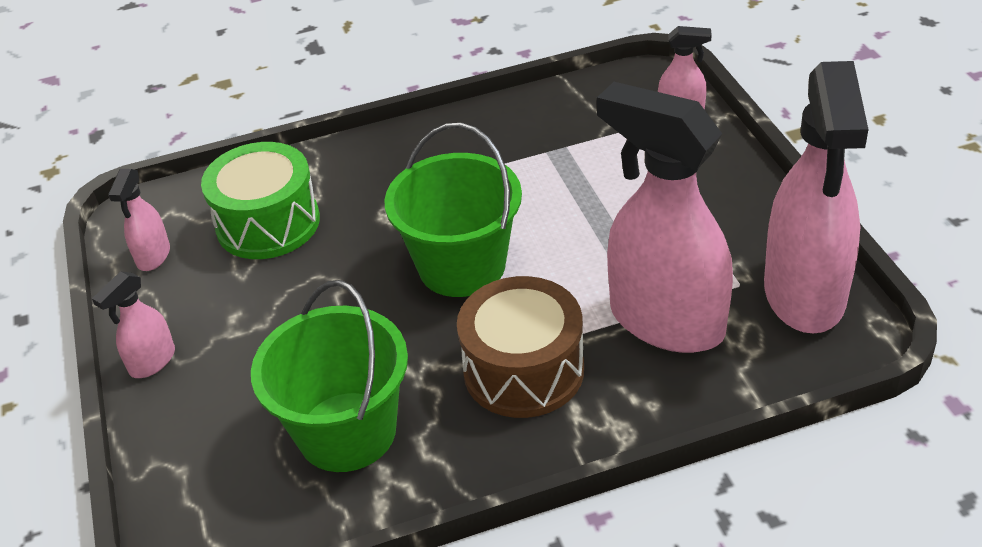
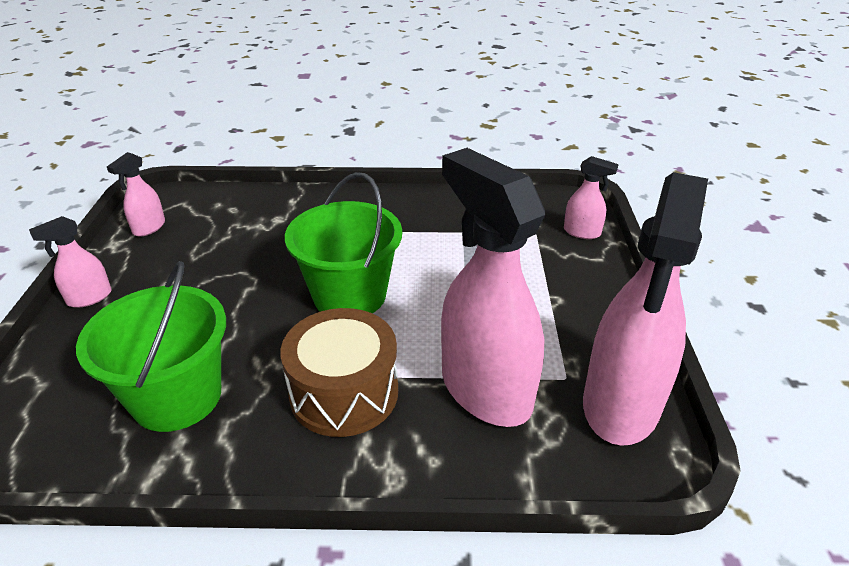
camera: 15 degrees right, 5 degrees down
green drum [201,142,320,259] -> none

